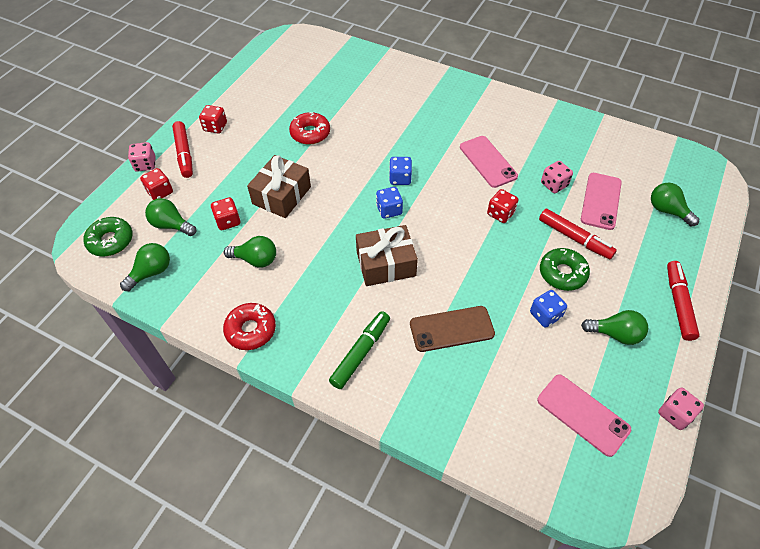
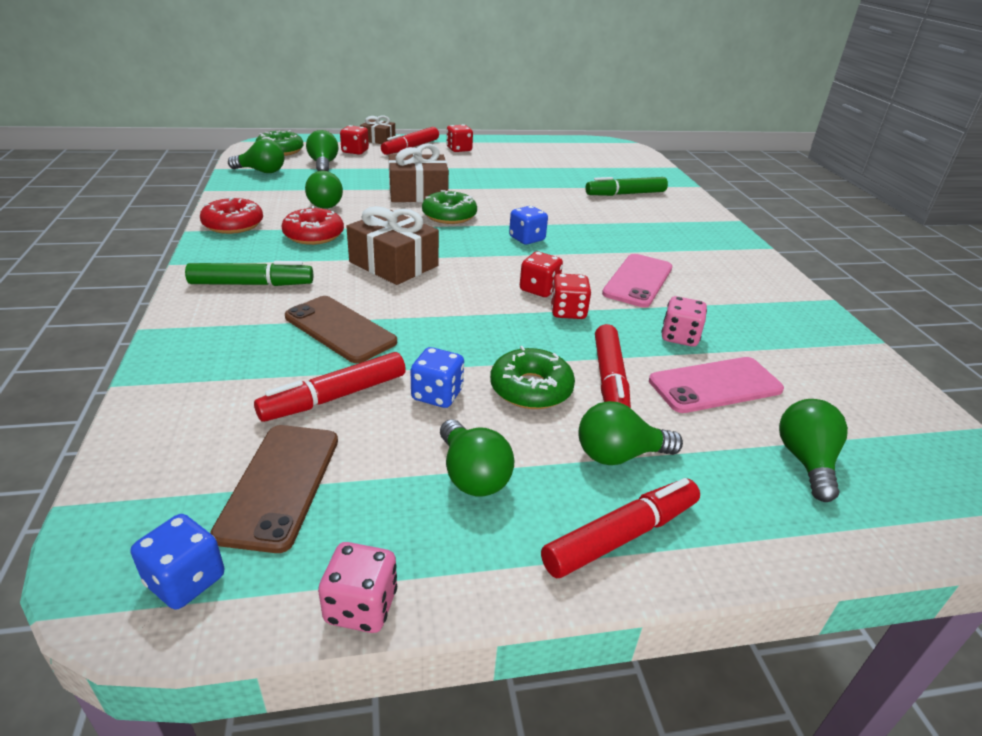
camera: 50 degrees right, 20 degrees down
pink dice [128,142,156,172] -> brown gift [360,116,395,144]
red dice [211,197,240,230] -> red dice moved to [520,252,563,297]
red donut [289,112,330,145] -> red donut moved to [281,206,344,245]
blue dice [376,187,403,219] -> blue dice moved to [131,514,224,610]
pink phone [537,374,631,457] -> brown phone [210,425,338,553]
none -> red marker [254,352,406,422]
none -> green donut [422,190,477,224]
none -> green light bulb [578,401,683,465]
none -> green marker [585,177,668,196]

